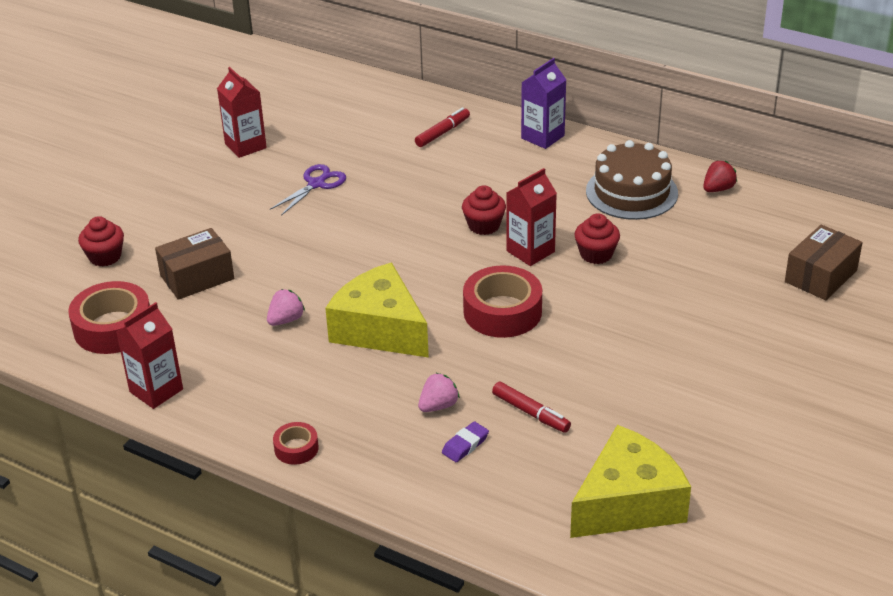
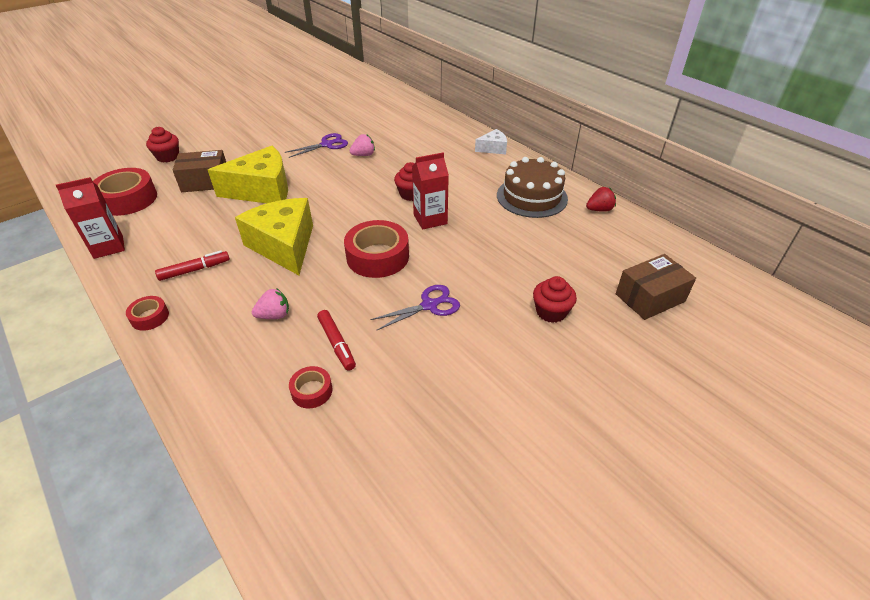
camera: 20 degrees right, 5 degrees up
red carton [217,67,267,158] -> none
pink strawberry [267,289,305,326] -> pink strawberry moved to [349,134,375,156]
red marker [415,107,470,147] -> red marker moved to [155,250,230,281]
purple eraser [442,421,489,462] -> none
purple carton [521,58,566,149] -> white cheese [475,129,507,154]
yellow cheese [570,425,691,538] -> yellow cheese moved to [208,146,288,203]
red cupcake [575,213,620,264] -> red cupcake moved to [533,276,577,323]
none -> red tape [289,366,332,408]
none -> purple scissors [371,285,460,330]

